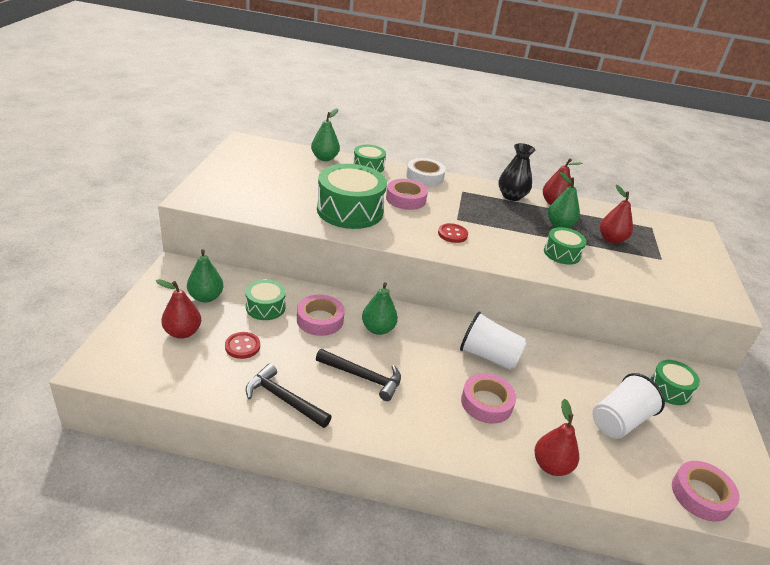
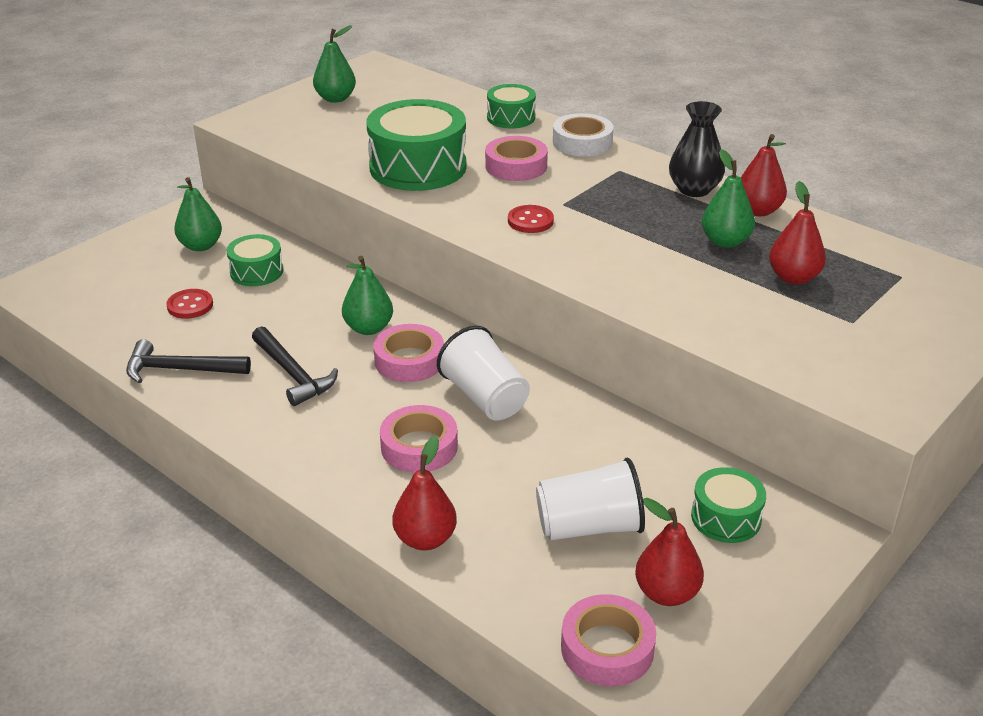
camera: 35 degrees right, 0 degrees up
red pear [156,279,201,339] -> red pear moved to [635,498,704,606]
black hammer [246,364,332,428] -> black hammer turned 60 degrees counterclockwise [126,339,251,383]
pink tape [297,294,345,336] -> pink tape moved to [373,324,444,382]
green pear [311,108,340,161] -> green pear moved to [313,25,356,103]
green drum [544,227,587,265] -> none

